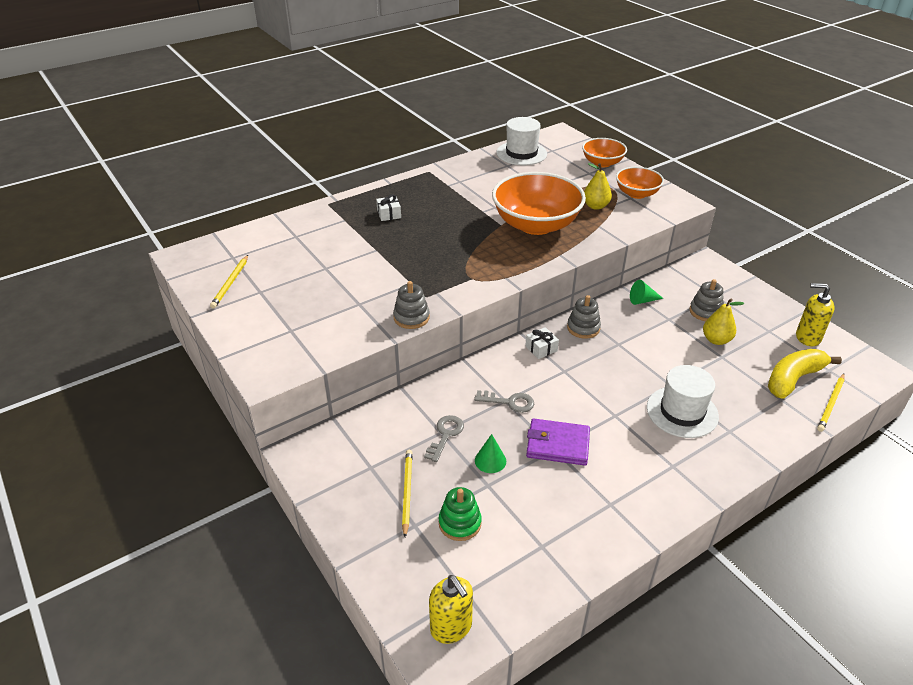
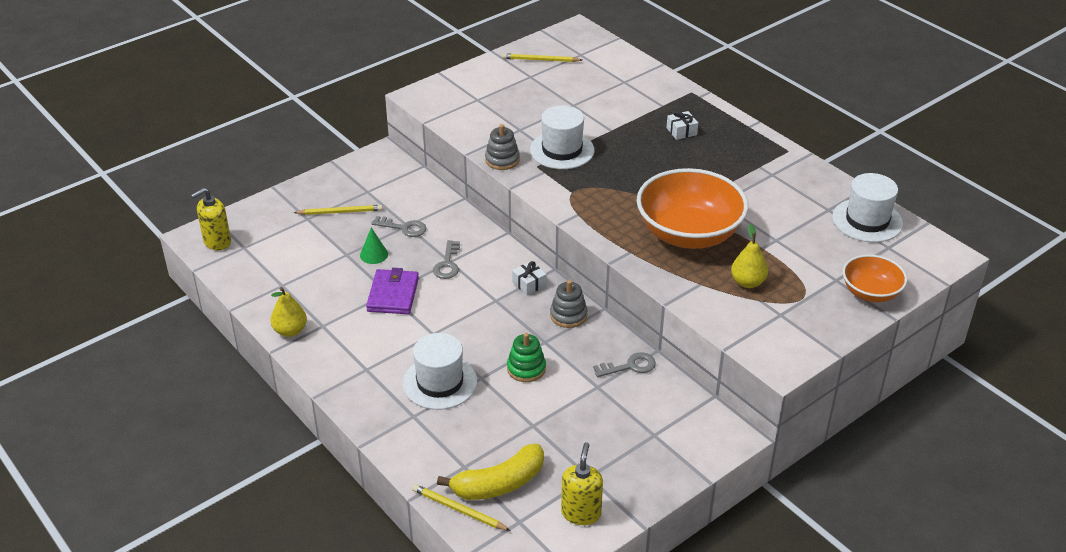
camera: 85 degrees right, 0 degrees up
green stacking toy [439,487,482,541] -> green stacking toy moved to [507,333,546,382]
orange bowl [616,167,664,199] -> none
green cone [630,280,664,305] -> grey key [593,352,656,377]
grey stacking toy [689,279,724,321] -> none
yellow pear [703,299,744,345] -> yellow pear moved to [271,287,307,337]
yellow banana [768,349,842,399] -> yellow banana turned 105 degrees clockwise [437,444,544,500]
none -> white hat [530,105,595,169]

